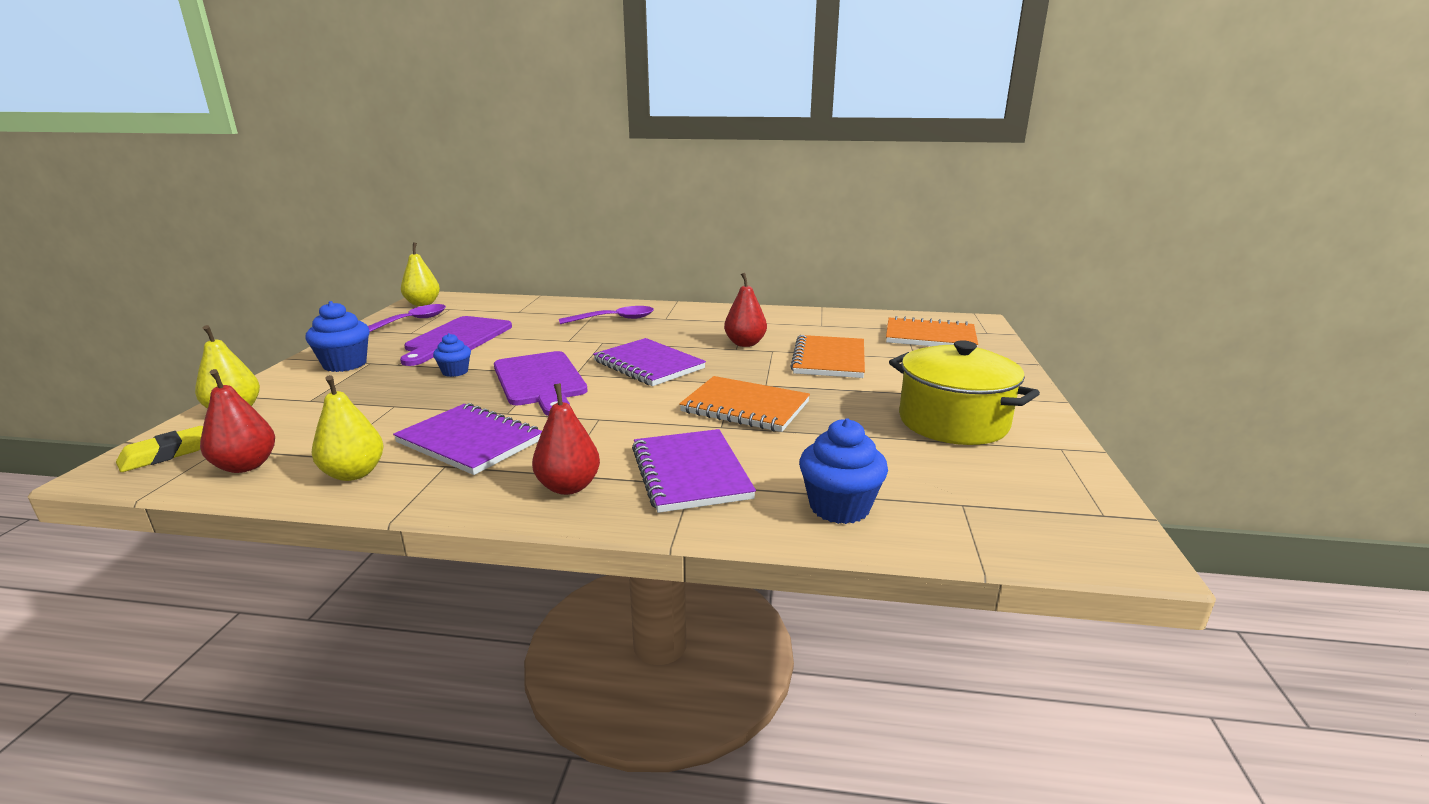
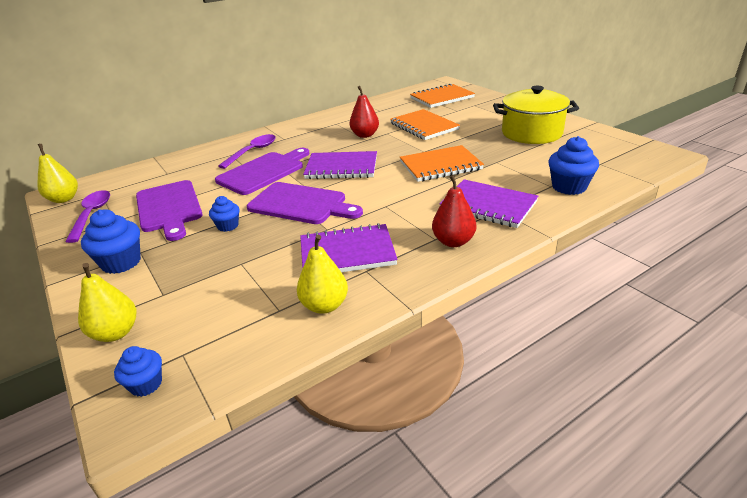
camera: 40 degrees left, 10 degrees up
yellow eraser [116,426,203,472] -> blue cupcake [114,346,162,397]
red pear [200,369,275,473] -> none
none -> purple cutting board [215,148,310,195]

